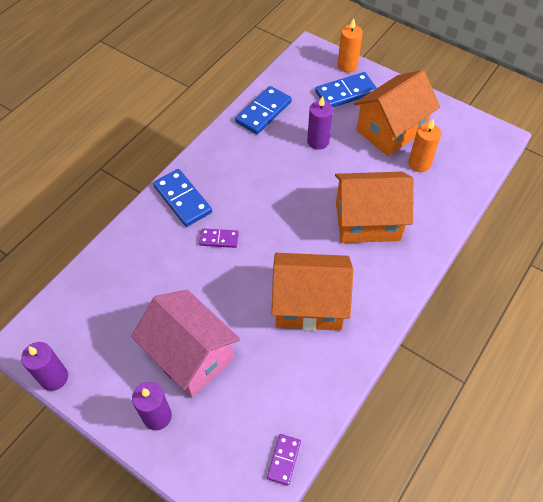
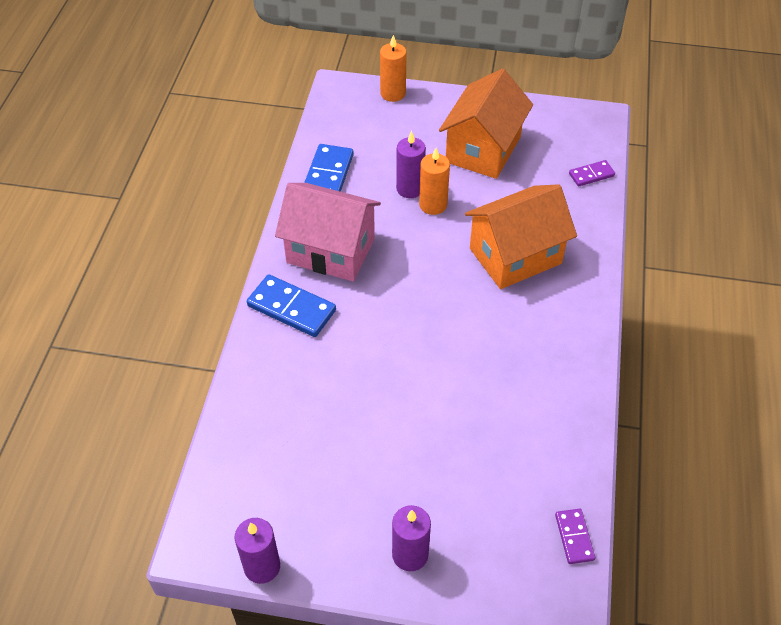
camera: 25 degrees left, 5 degrees down
pink house [131,290,240,397] -> pink house moved to [275,183,381,281]
purple domino [199,228,239,248] -> purple domino moved to [569,160,615,187]
orange house [271,253,353,331] -> none
blue domino [315,72,377,108] -> none
orange candle [408,119,441,172] -> orange candle moved to [419,148,450,215]

